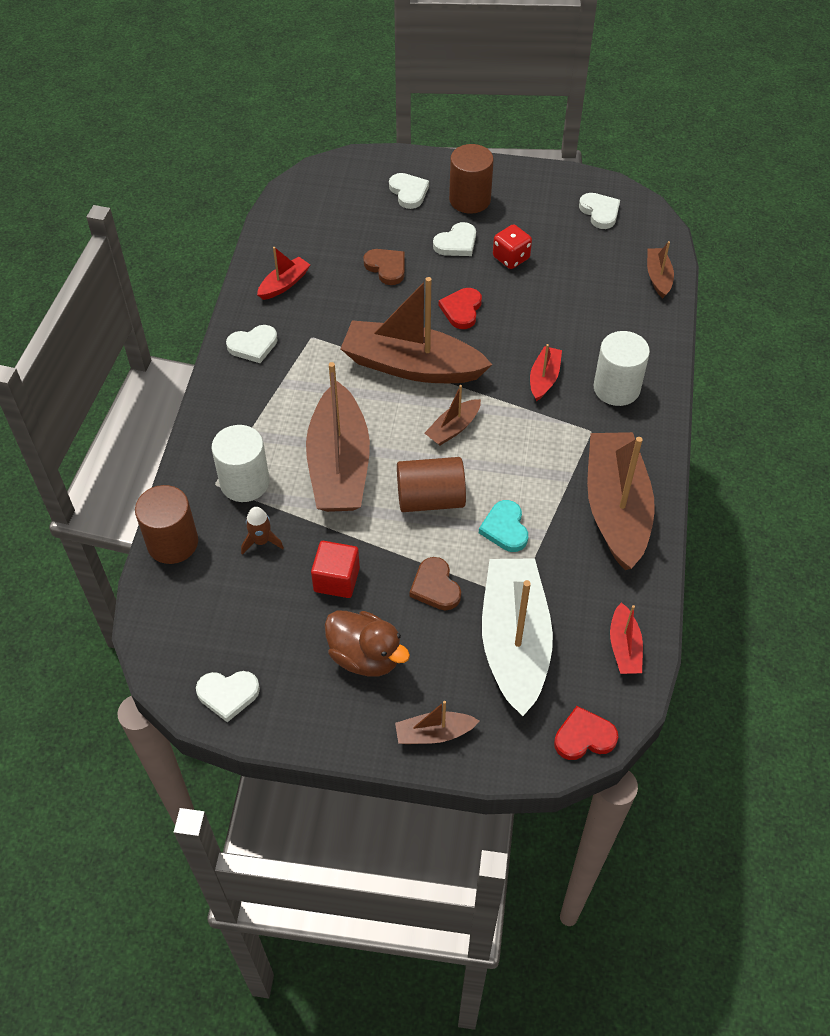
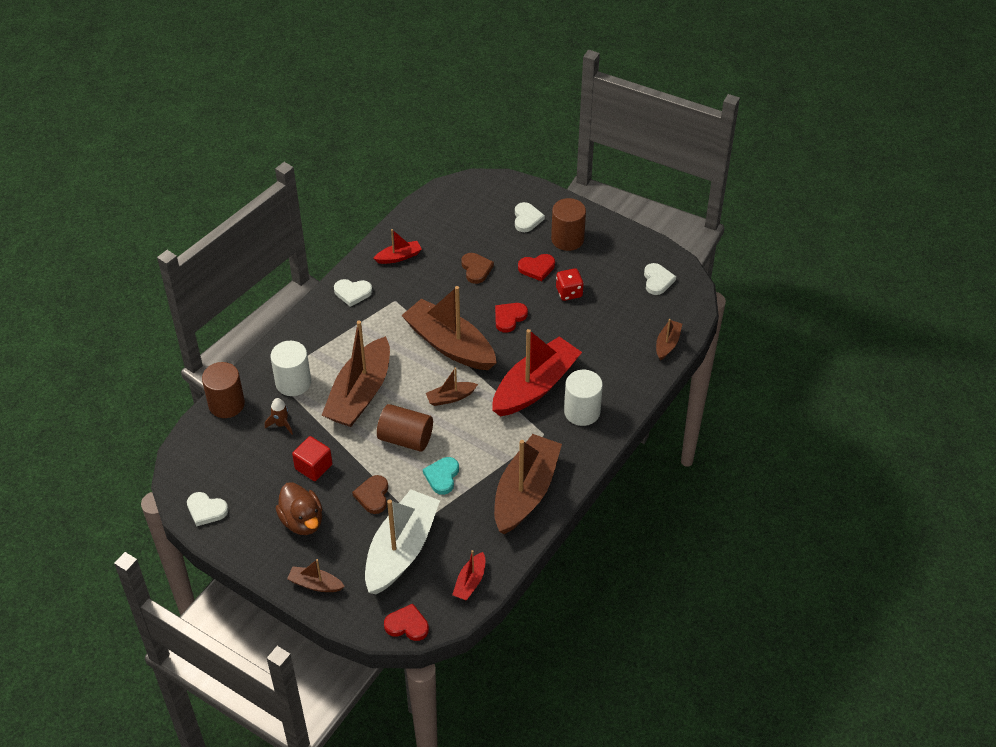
camera: 25 degrees right, 5 degrees down
white heart [433,222,476,256] -> red heart [518,254,555,281]
red boat [530,344,562,401] -> red boat [492,329,582,416], size x2.18

